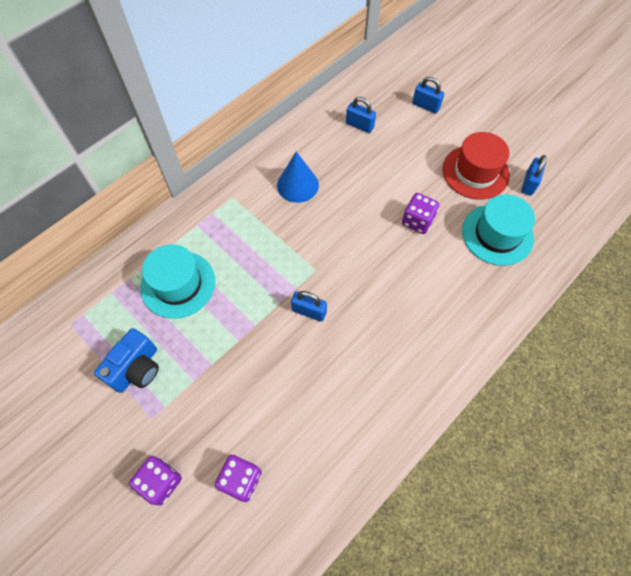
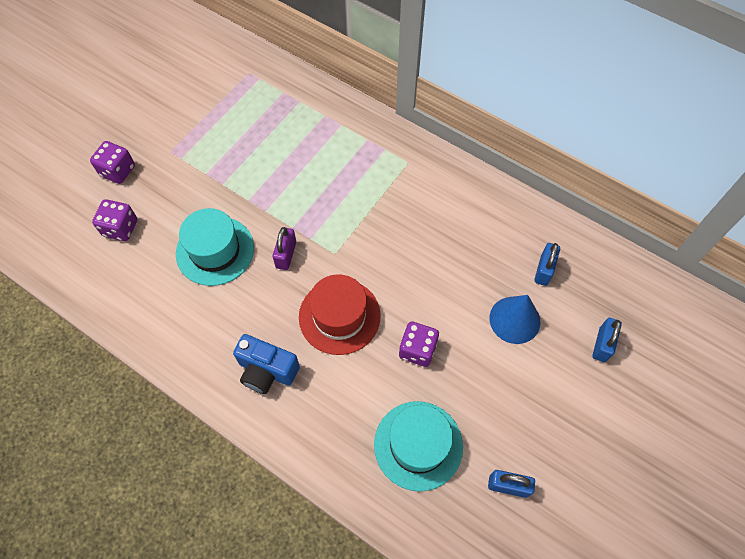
camera: 80 degrees right, 0 degrees up
blue camera [94,328,159,393] -> blue camera moved to [233,334,300,394]
turquoise hat [140,244,215,319] -> turquoise hat moved to [176,208,254,286]
blue cone [277,151,319,203] -> blue cone moved to [489,295,540,344]
blue padlock [291,291,327,322] -> purple padlock [273,227,296,270]
red hat [442,132,510,200] -> red hat moved to [299,274,381,355]

